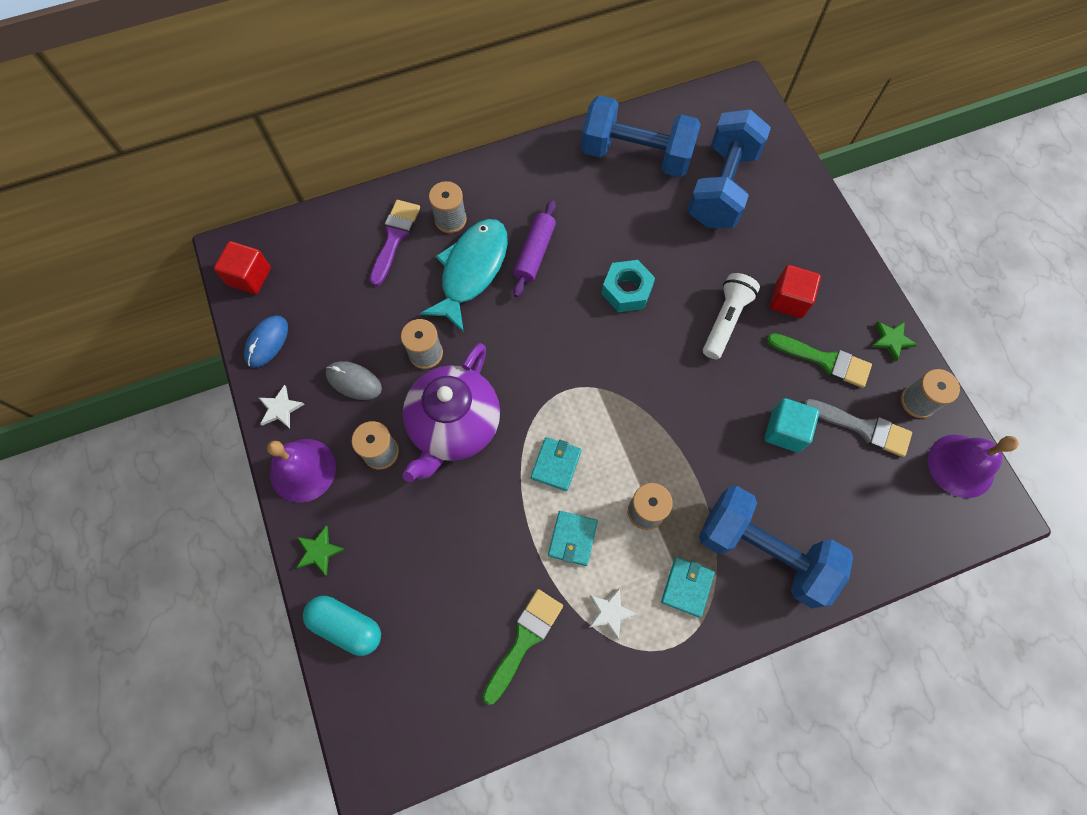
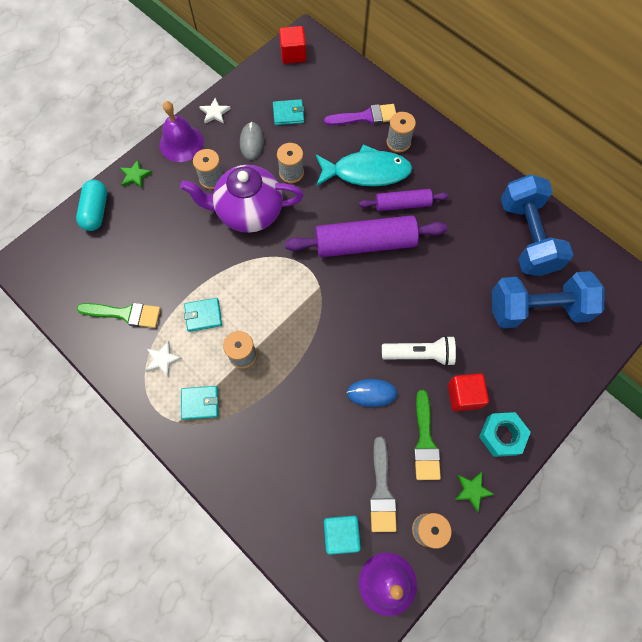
camera: 65 degrees right, 0 degrees up
blue mouse [244,315,288,368] -> blue mouse moved to [347,379,398,407]
turquoise wallet [531,437,581,491] -> turquoise wallet moved to [273,99,304,125]
turquoise nut [602,260,655,312] -> turquoise nut moved to [479,412,531,457]
blue dumbbell [699,486,853,608] -> none
turquoise cube [764,398,819,452] -> turquoise cube moved to [324,516,361,555]
none -> purple rolling pin [285,215,448,257]

